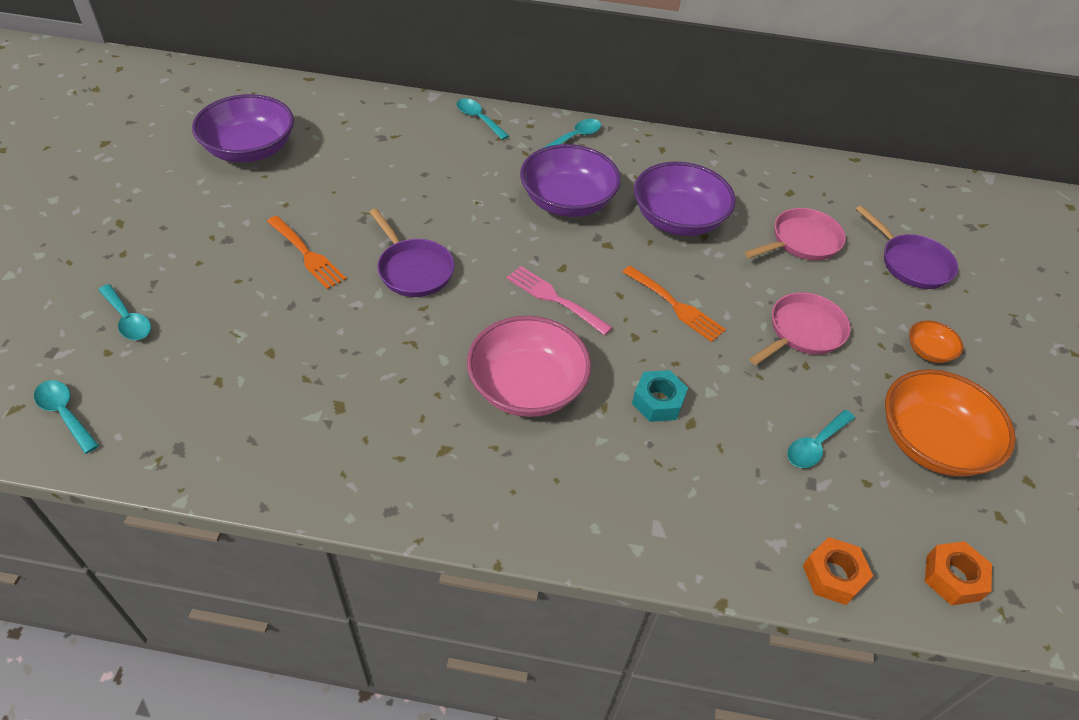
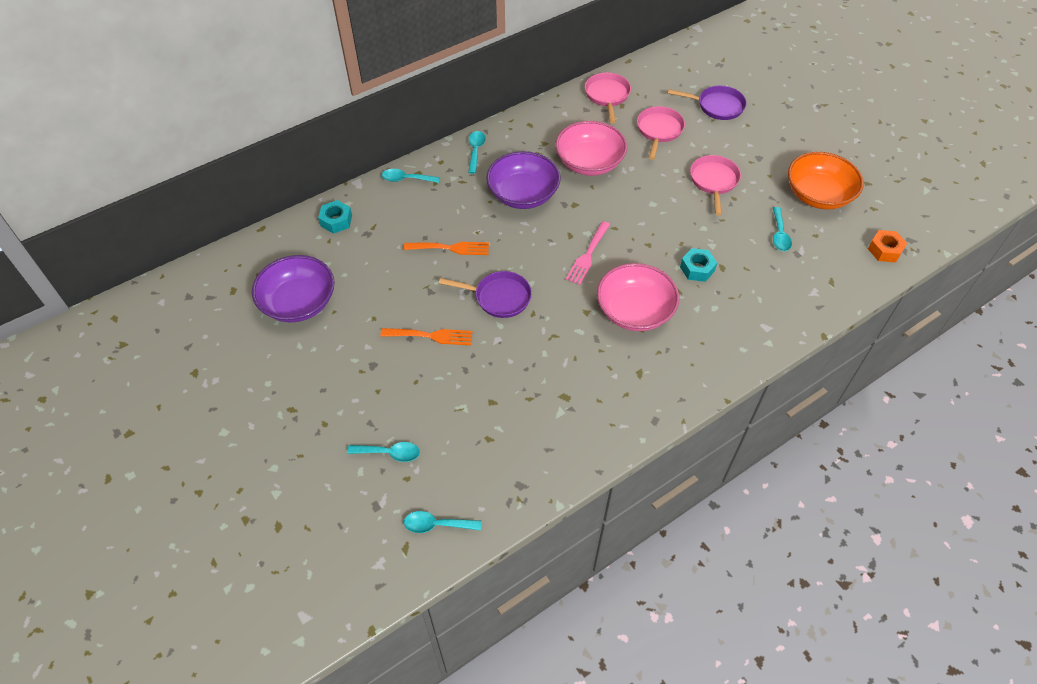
camera: 40 degrees left, 5 degrees up
pink fork [507,266,613,335] -> pink fork turned 60 degrees counterclockwise [566,221,610,285]
orange fork [622,266,726,342] -> orange fork moved to [404,242,489,255]
purple bowl [634,162,736,236] -> pink bowl [555,121,627,176]
orange nut [803,537,873,605] -> none
orange bowl [909,320,963,363] -> none
none -> turquoise nut [318,200,352,234]
none -> pink pan [585,73,631,123]

